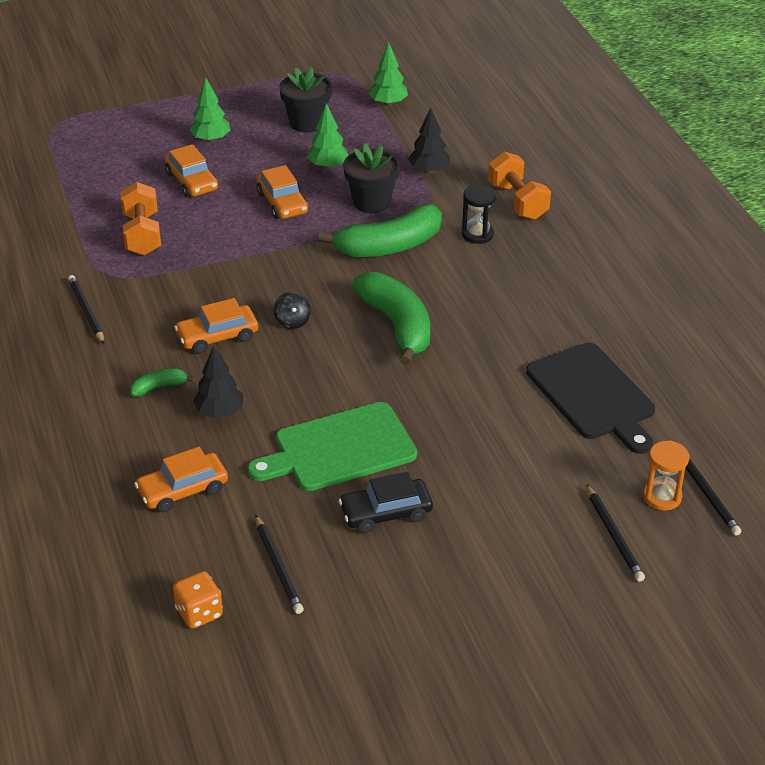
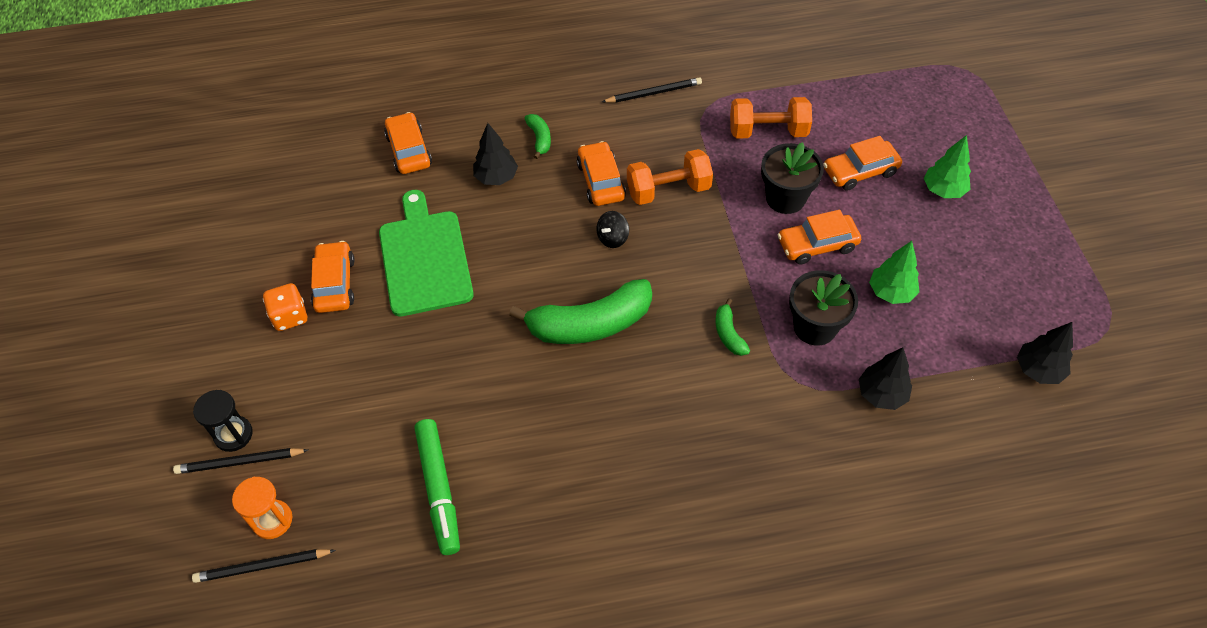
camera: 100 degrees right, 15 degrees up
orange dice [173,571,223,629] -> orange dice moved to [263,283,307,331]
black pencil [256,515,304,614] -> none
black spinning top [273,292,311,329] -> black spinning top turned 45 degrees counterclockwise [596,211,629,248]
black flower pot [279,67,333,133] -> black flower pot moved to [761,142,824,214]
green banana [318,204,442,257] -> green banana [715,298,750,356], size x0.46
black car [338,472,433,533] -> orange car [311,241,355,313]
green tree [368,42,408,106] -> black tree [1017,322,1073,384]
black hourglass [462,185,496,244] -> black hourglass moved to [193,390,253,452]
orange dumbbell [488,151,551,220] -> orange dumbbell moved to [627,149,713,205]
black cutting board [526,343,655,454] -> green marker [414,419,460,555]

